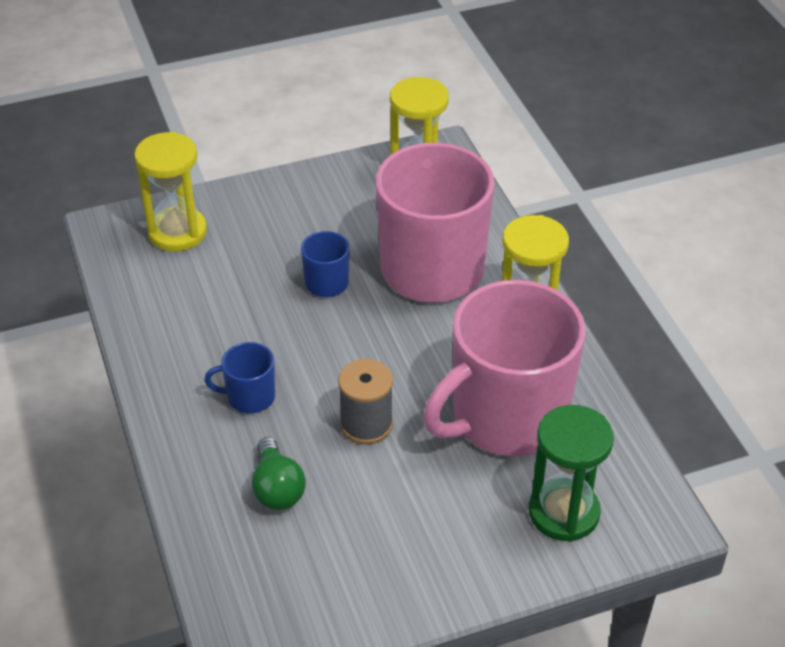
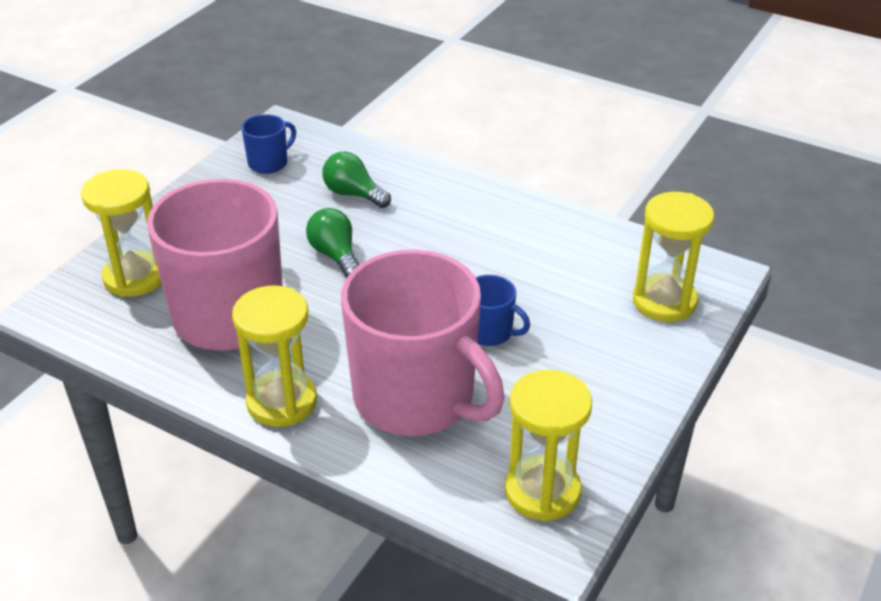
camera: 140 degrees right, 5 degrees down
blue mug [204,342,275,414] -> blue mug moved to [241,114,296,174]
grey spool [338,359,393,445] -> green light bulb [306,208,359,277]
green hourglass [529,405,614,542] -> yellow hourglass [81,169,162,297]

